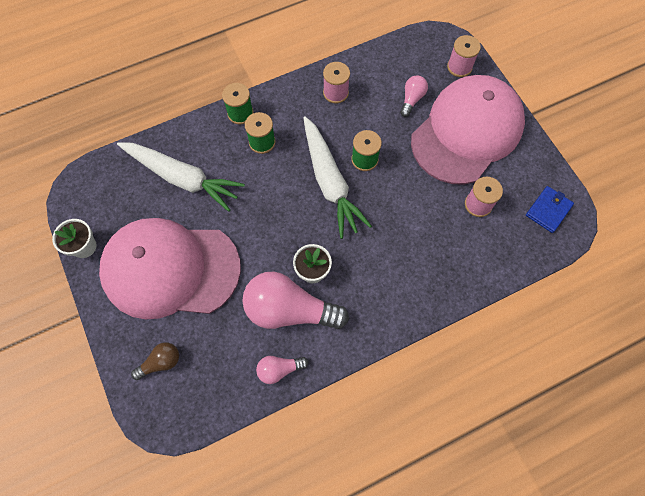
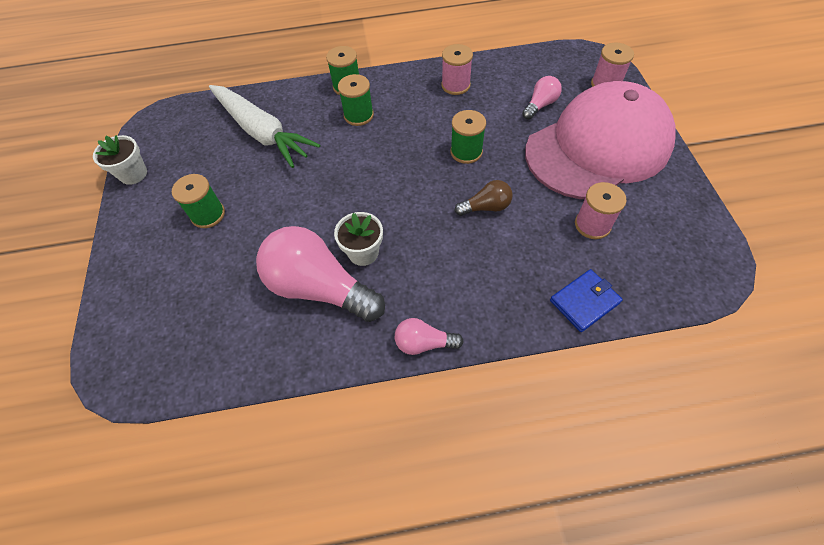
camera: 20 degrees right, 10 degrees down
pink cap [99,218,241,319] -> green spool [172,174,225,228]
brown light bulb [131,342,179,380] -> brown light bulb moved to [455,180,513,216]
pink light bulb [256,356,308,384] -> pink light bulb moved to [395,318,464,355]
white carrot [303,116,372,239] -> none
blue wallet [526,186,574,233] -> blue wallet moved to [550,269,623,332]

